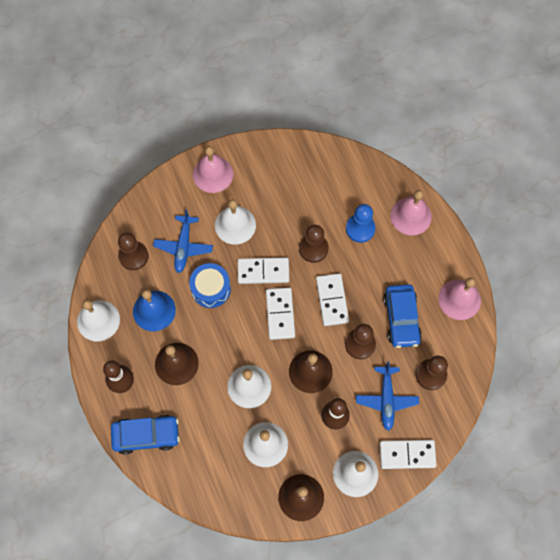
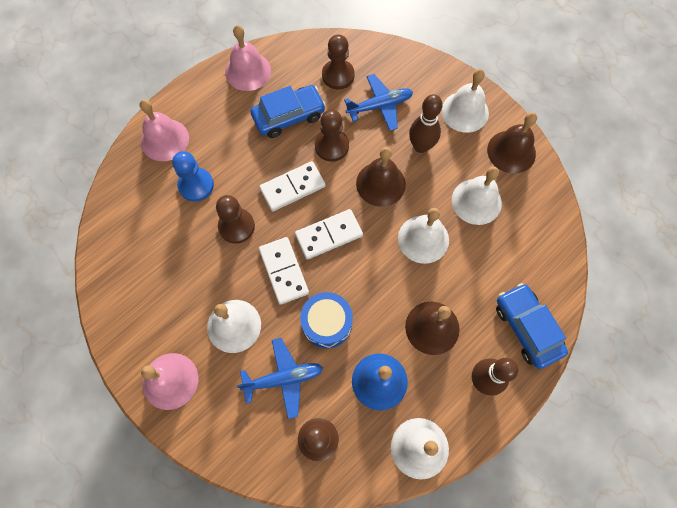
camera: 110 degrees left, 0 degrees up
white domino [380,440,437,469] -> none

